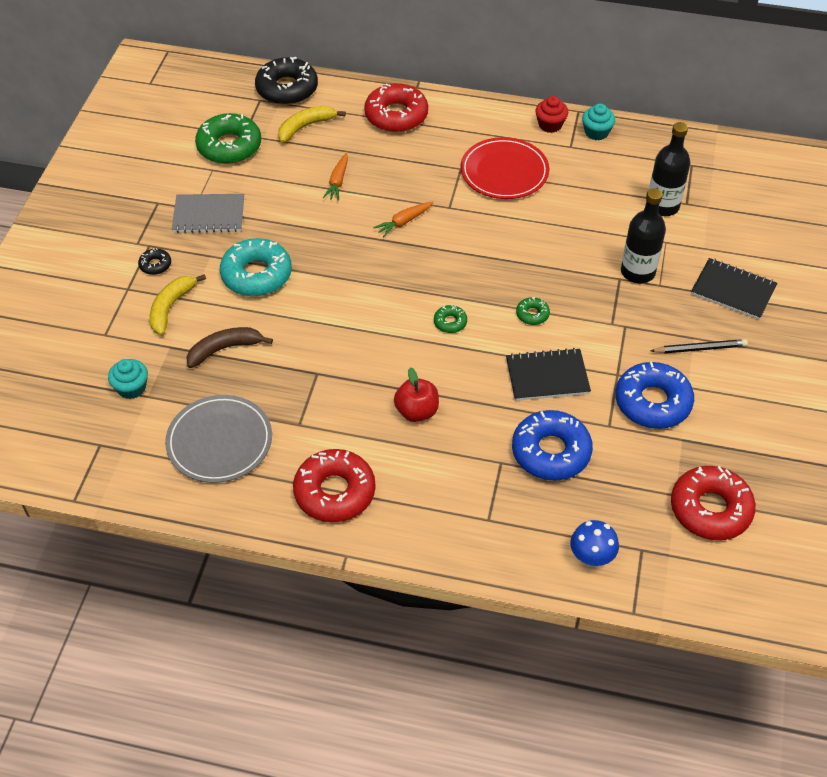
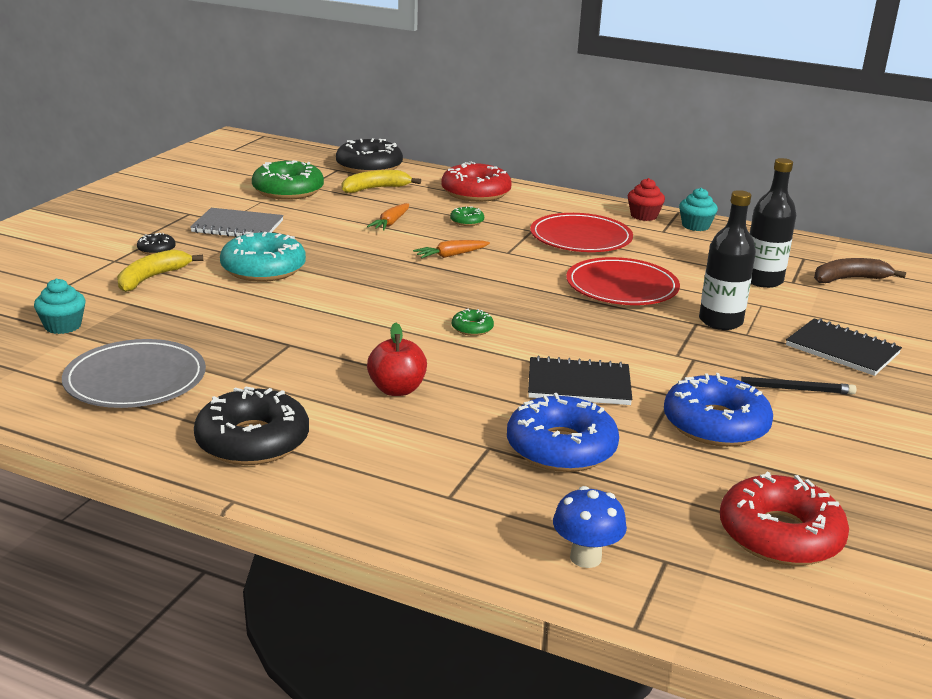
camera: 10 degrees right, 25 degrees down
brown banana [186,327,273,368] -> brown banana moved to [814,258,906,283]
red donut [293,449,375,522] -> black donut [194,386,309,465]
green donut [516,297,550,325] -> green donut moved to [450,206,484,226]
none -> red plate [566,257,680,305]

